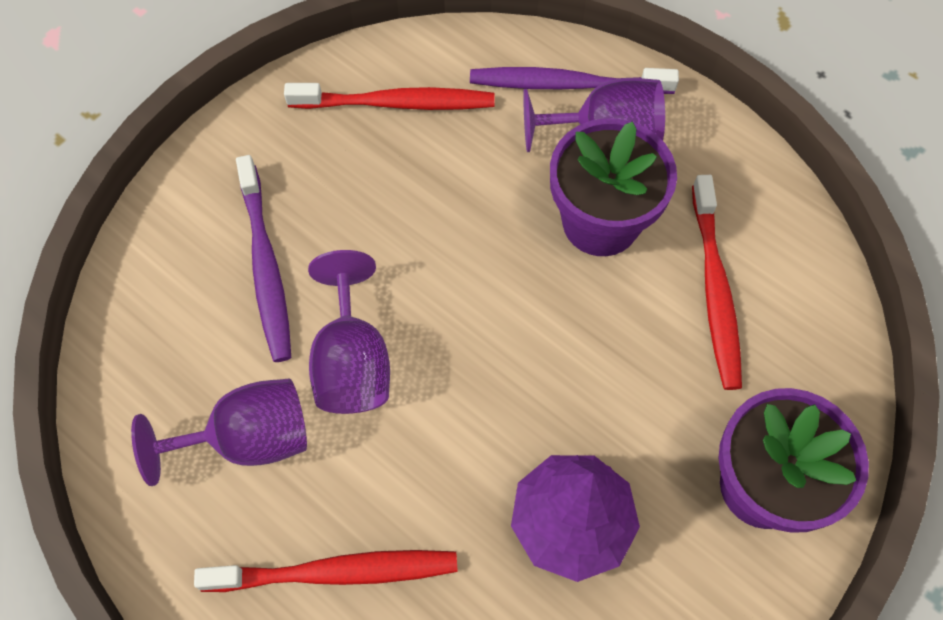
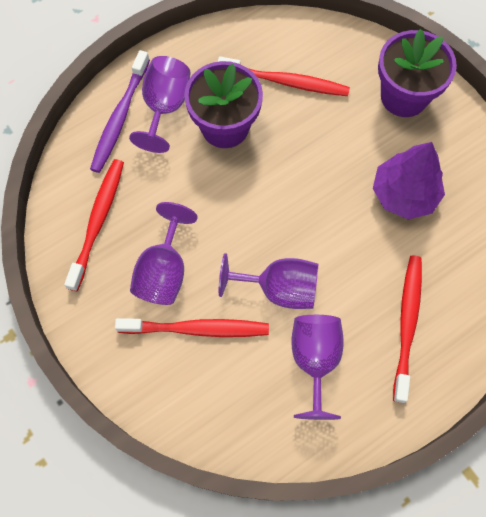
camera: 75 degrees left, 5 degrees up
purple toothbrush [236,155,291,362] -> red toothbrush [115,318,269,337]
none -> purple goblet [130,202,198,305]

